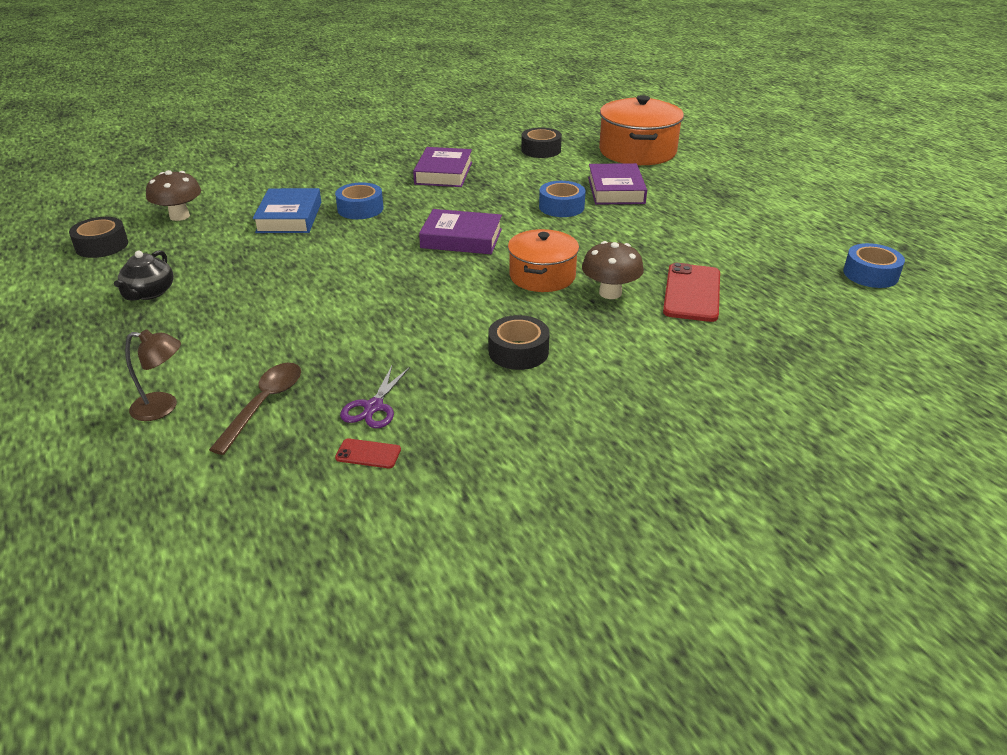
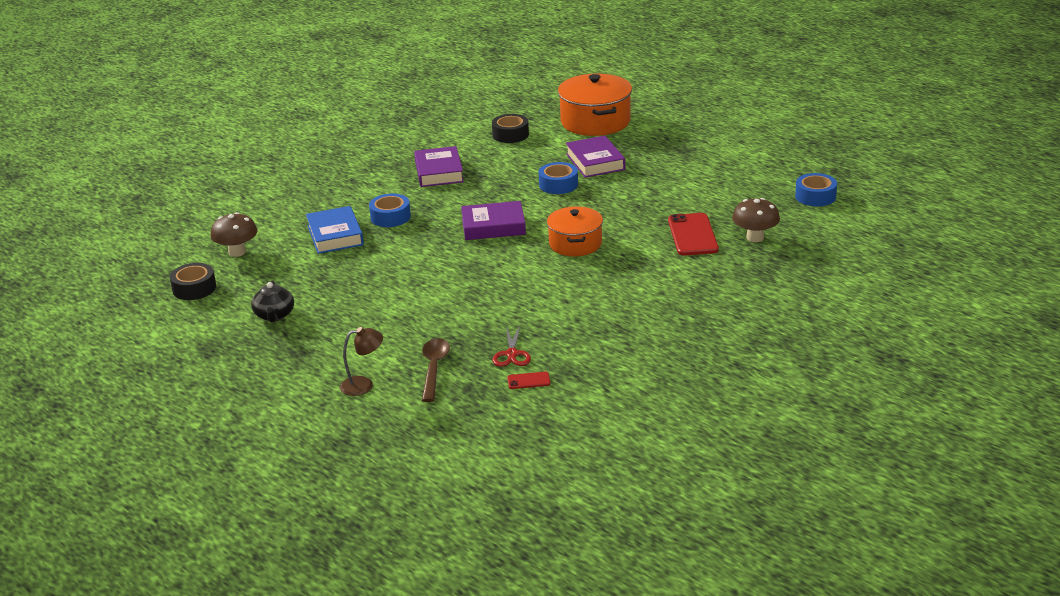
camera: 15 degrees left, 5 degrees down
purple scissors [340,366,410,428] -> red scissors [492,326,531,367]
black tape [488,315,550,370] -> none
brown mushroom [582,241,644,299] -> brown mushroom moved to [732,198,780,242]

